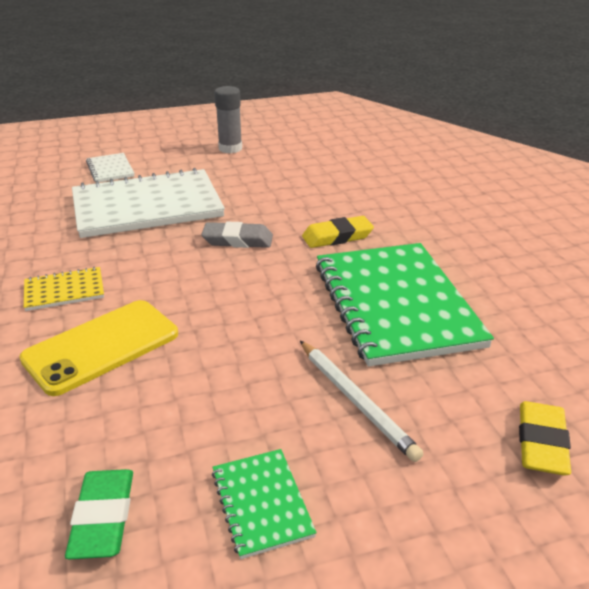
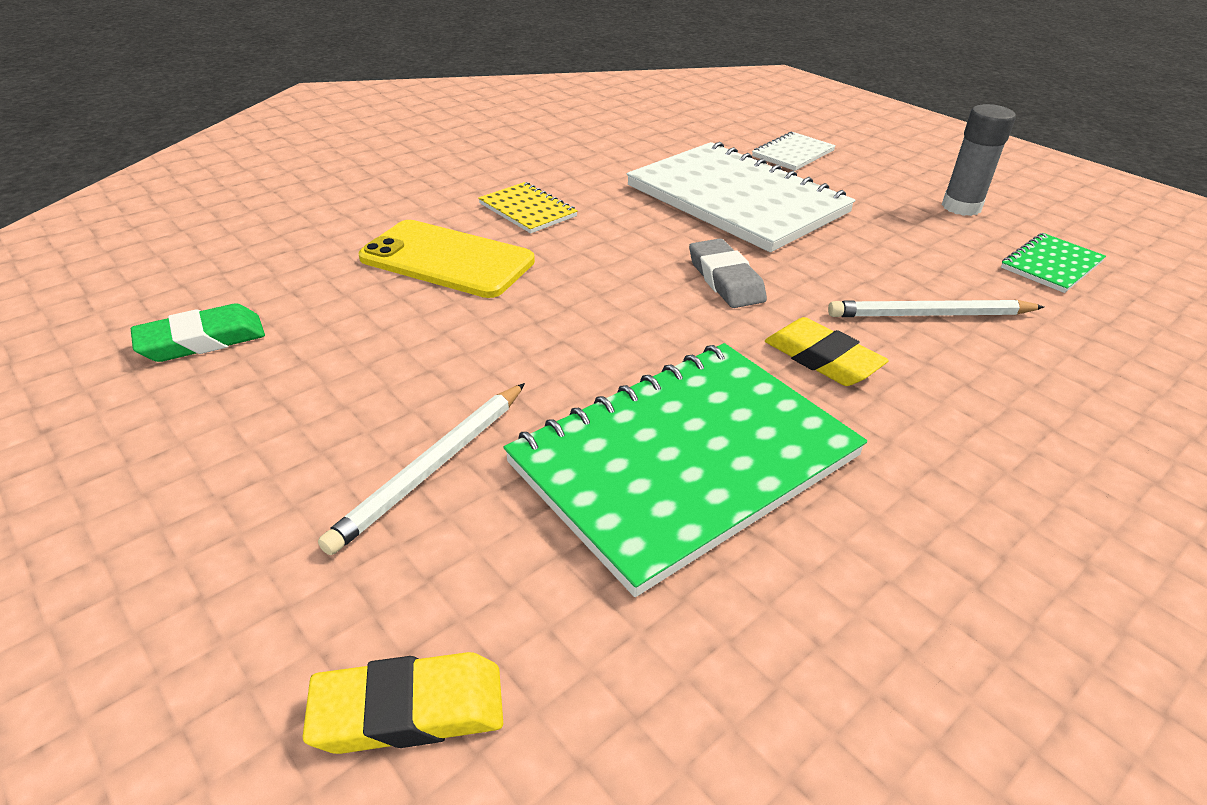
camera: 65 degrees right, 5 degrees up
green notebook [212,449,317,559] -> green notebook moved to [1001,233,1106,293]
none -> white pencil [828,300,1044,317]

